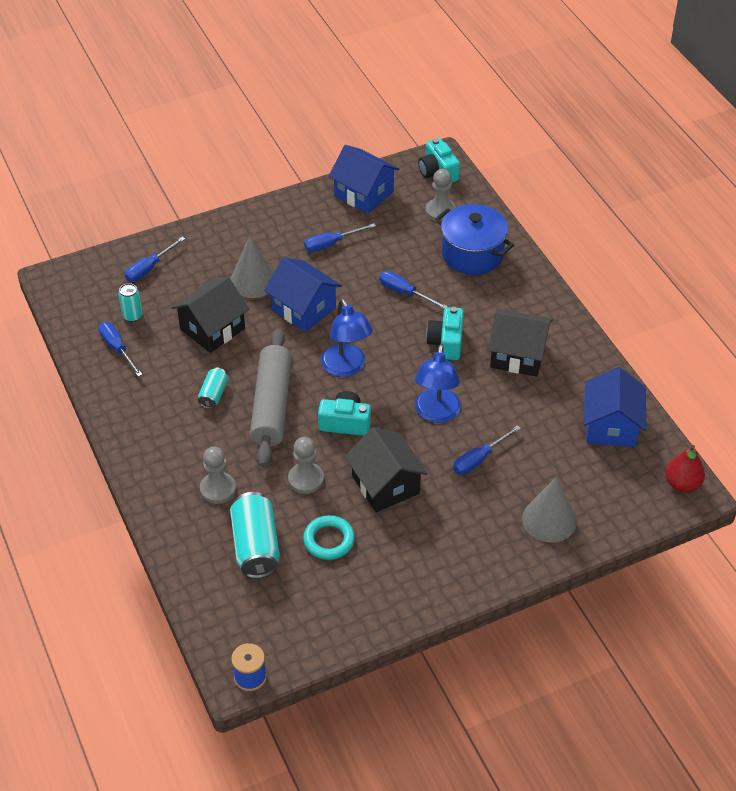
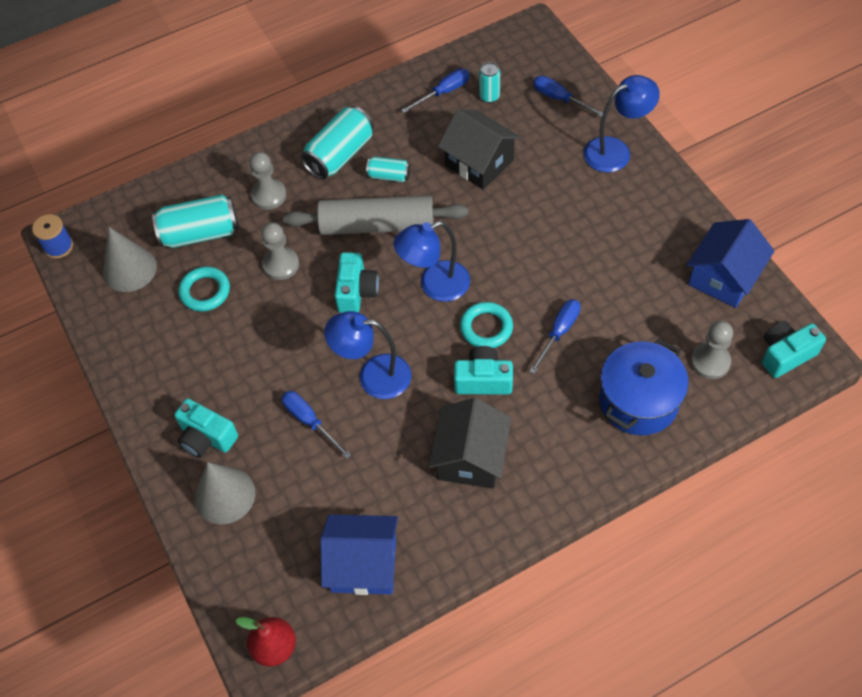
camera: 90 degrees right, 10 degrees up
grey cone [230,236,274,298] -> grey cone moved to [103,227,157,292]
blue house [264,257,342,332] -> none
blue screwdriver [304,223,376,252] -> none
black house [345,427,428,512] -> none
none -> turquoise camera [174,398,238,458]
none -> turquoise can [300,106,374,180]
none -> turquoise ring [460,302,513,348]
none -> blue lamp [583,75,660,172]

